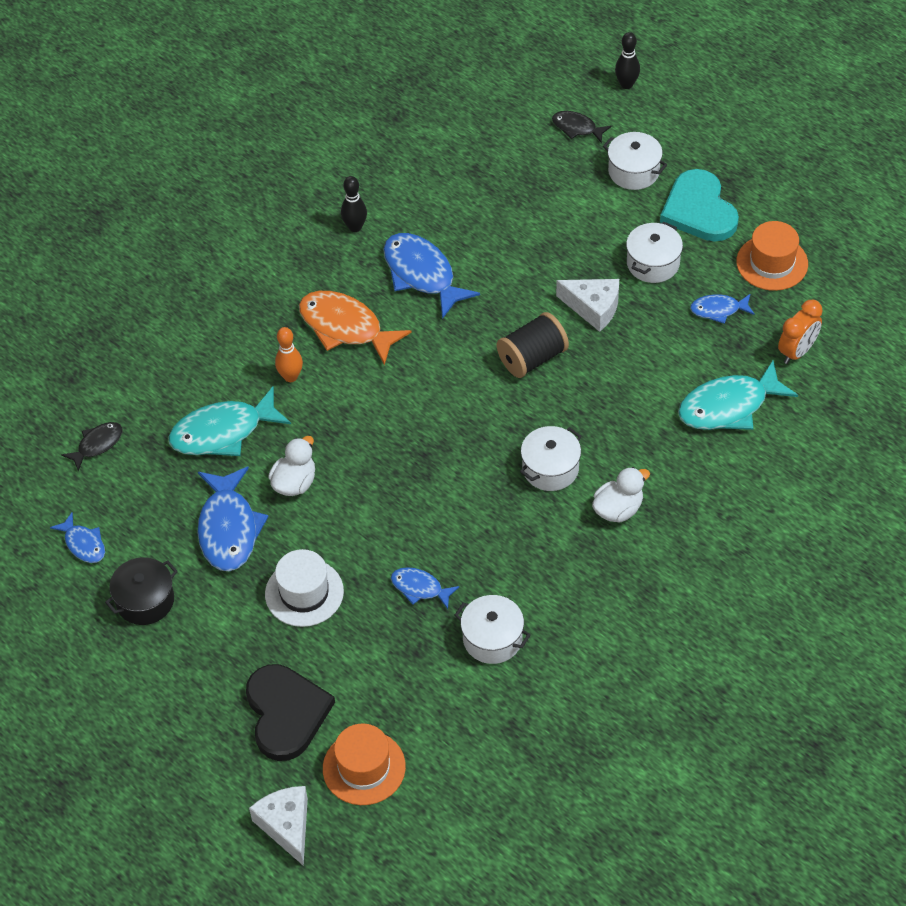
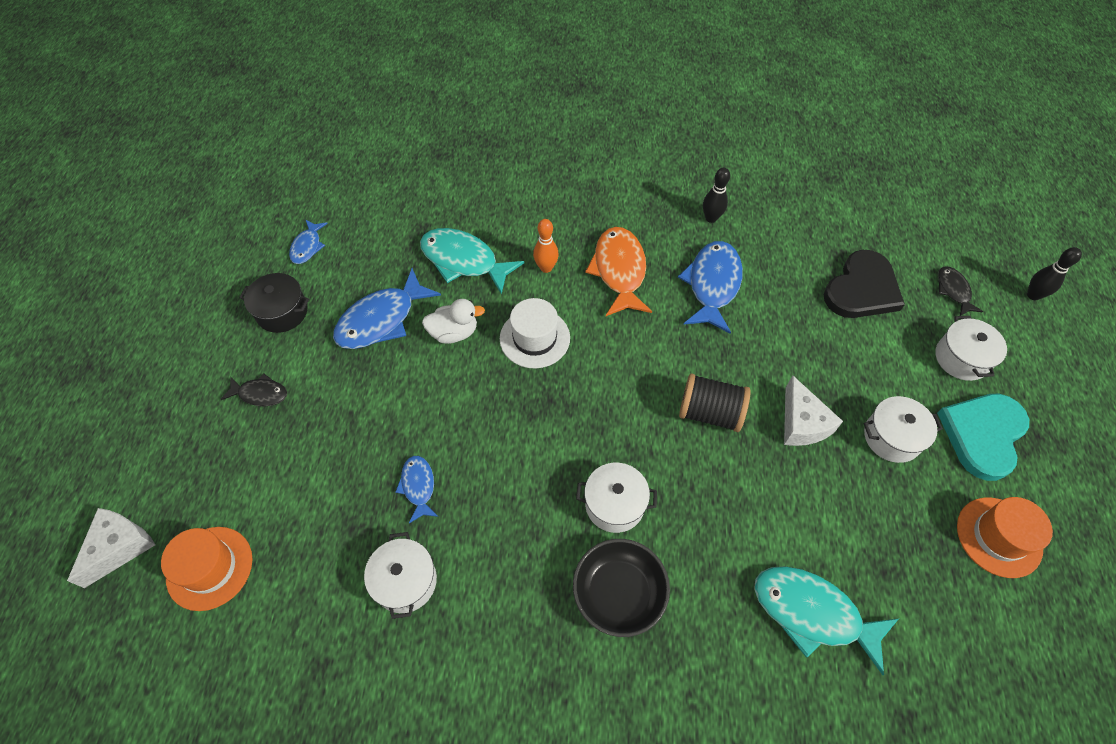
camera: 50 degrees right, 5 degrees up
black fish [61,422,122,471] -> black fish moved to [220,373,287,406]
black heart [246,664,335,761] -> black heart moved to [824,250,905,318]
white hat [265,549,344,627] -> white hat moved to [500,298,570,368]
white duck [592,467,650,523] -> black bowl [573,539,670,637]
blue fish [690,294,755,324] -> none
orange clock [778,300,823,364] -> none

